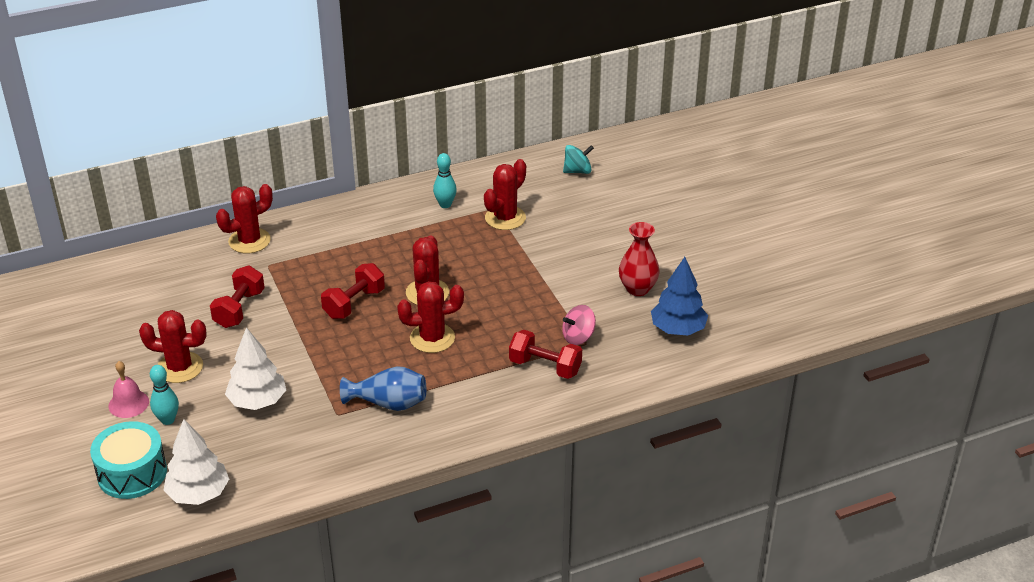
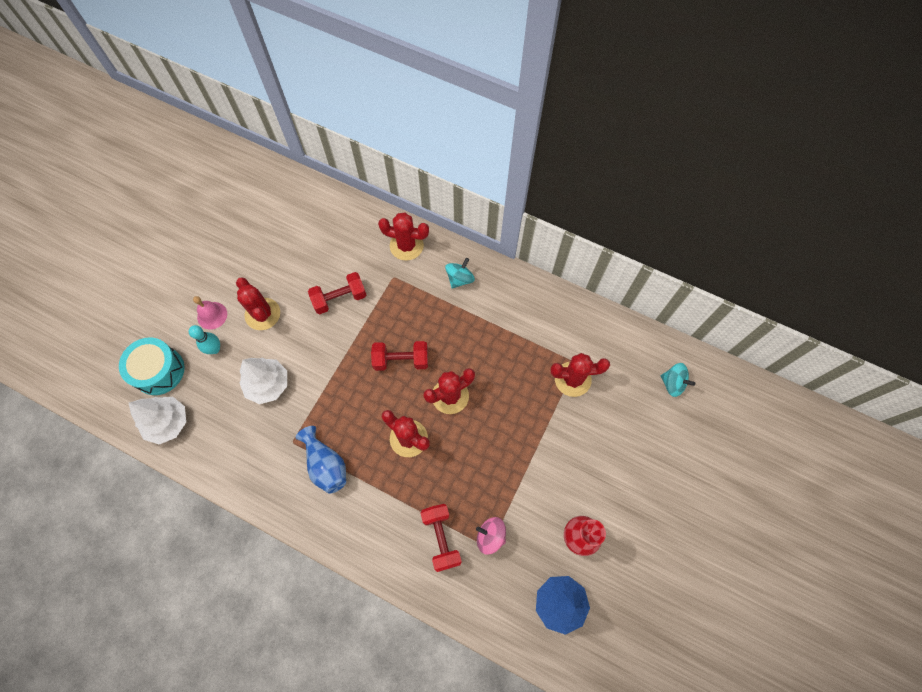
camera: 50 degrees right, 30 degrees up
turquoise bowling pin [433,153,457,208] -> none
none -> turquoise spinning top [445,258,475,289]

